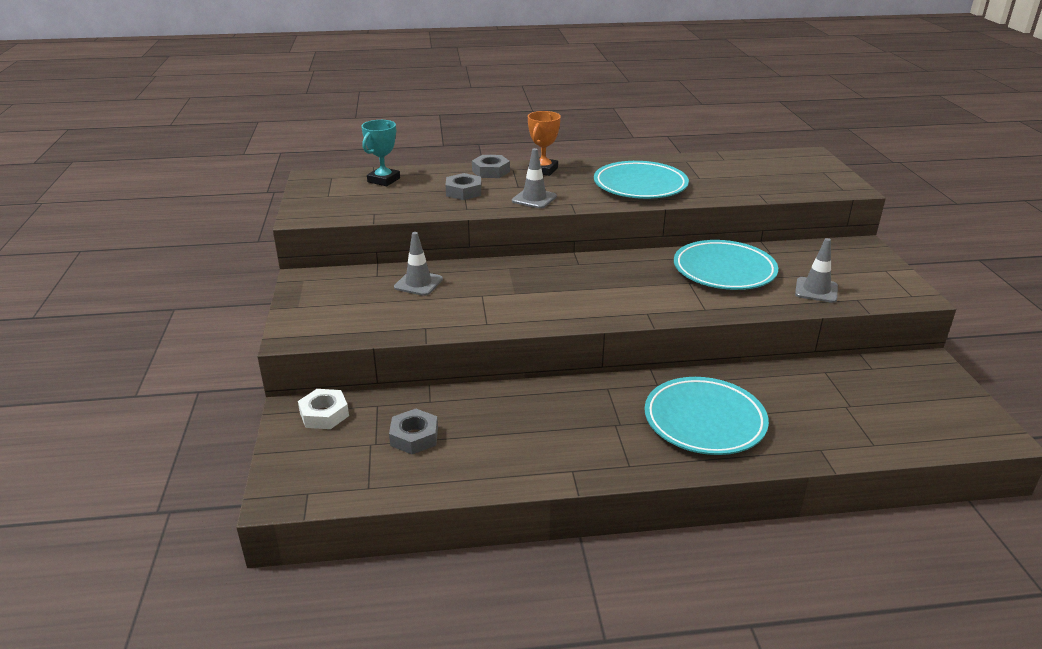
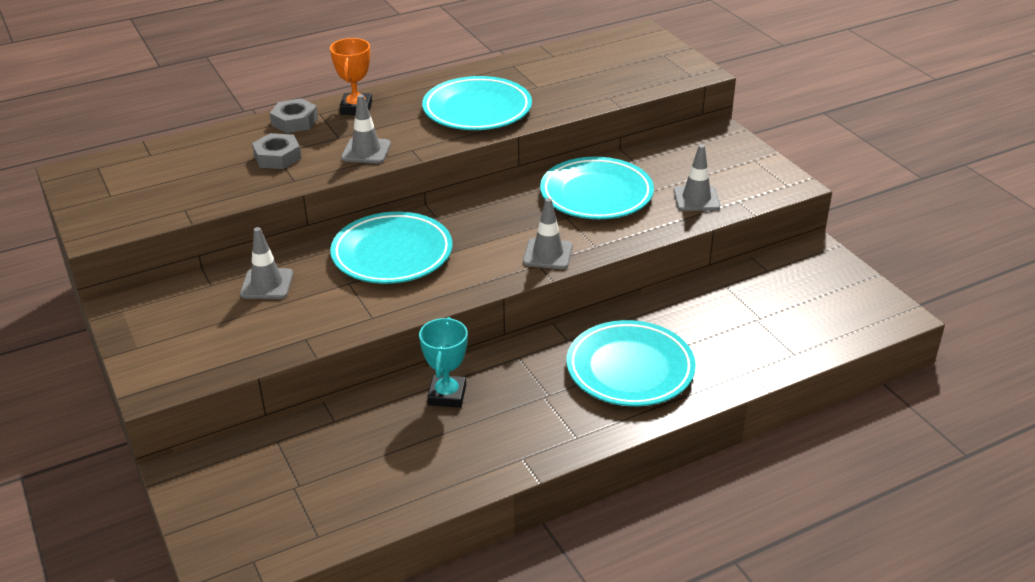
camera: 20 degrees left, 5 degrees up
white nut [298,389,349,429] -> none
turquoise trophy [361,120,400,186] -> turquoise trophy moved to [419,317,468,408]
grey nut [389,409,438,454] -> none
none -> turquoise plate [330,212,453,284]
none -> grey traffic cone [523,198,573,269]

